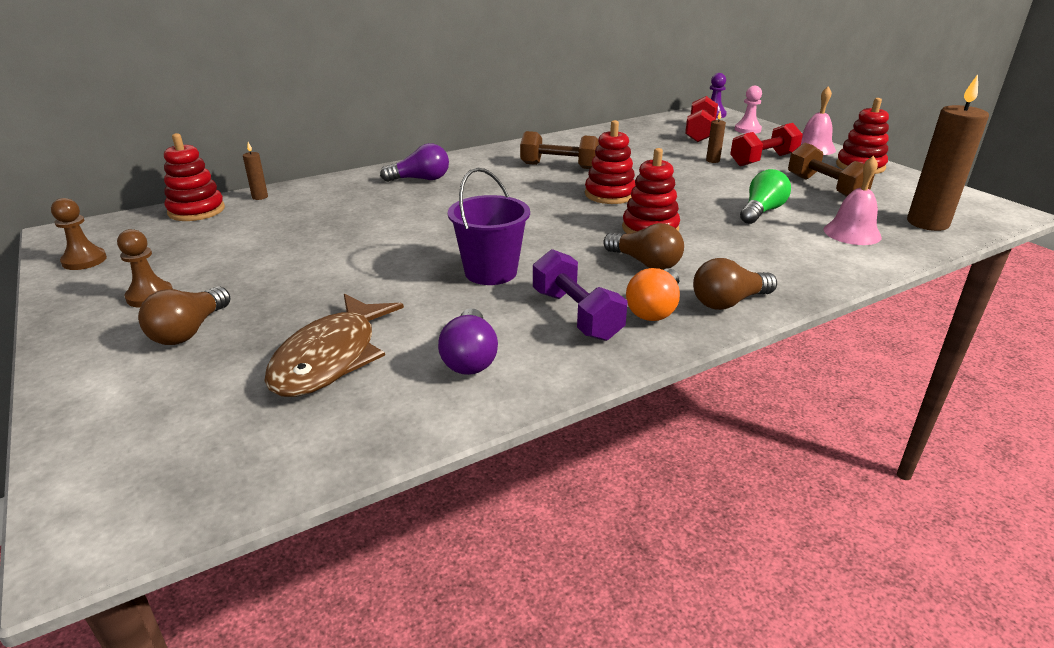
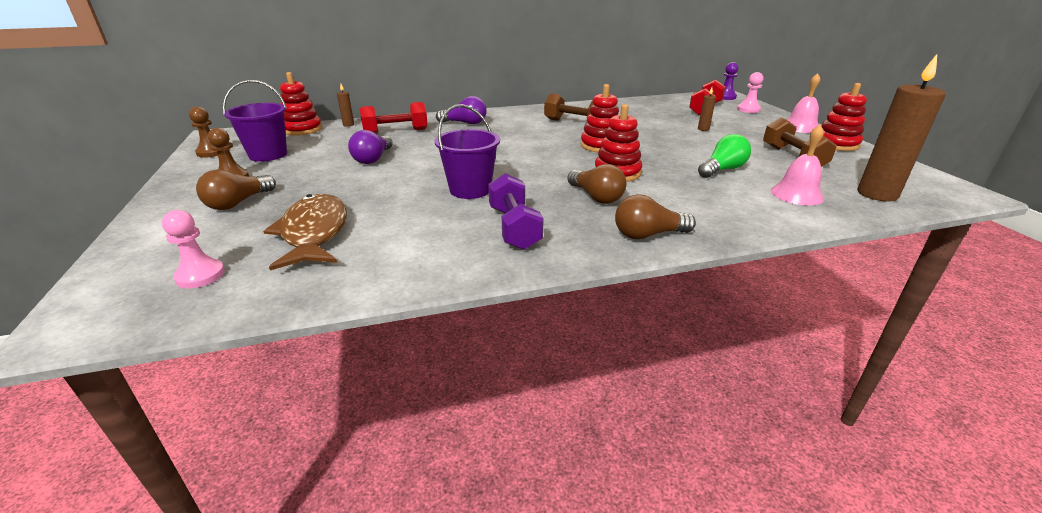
camera: 15 degrees right, 0 degrees up
brown fish [264,293,404,397] -> brown fish turned 135 degrees clockwise [263,194,347,270]
purple light bulb [438,308,498,375] -> purple light bulb moved to [348,130,393,164]
orange light bulb [626,268,680,321] -> none
red dumbbell [730,123,803,166] -> red dumbbell moved to [360,102,428,133]
none -> pink pawn [162,210,225,289]
none -> purple bucket [222,80,287,162]

